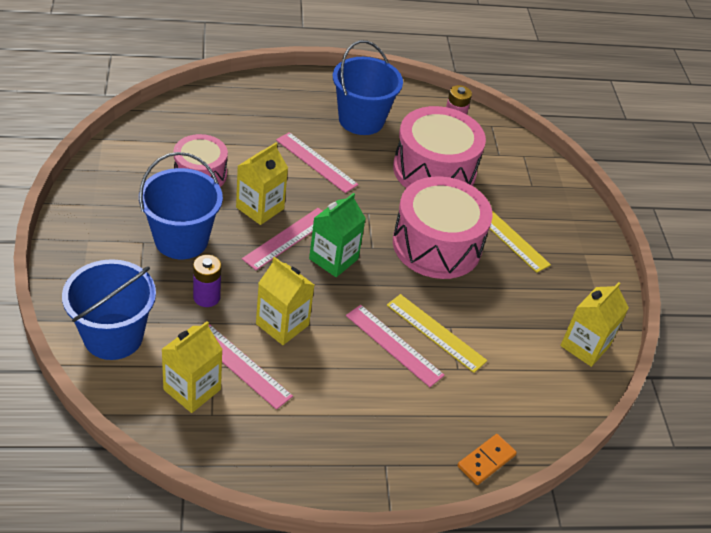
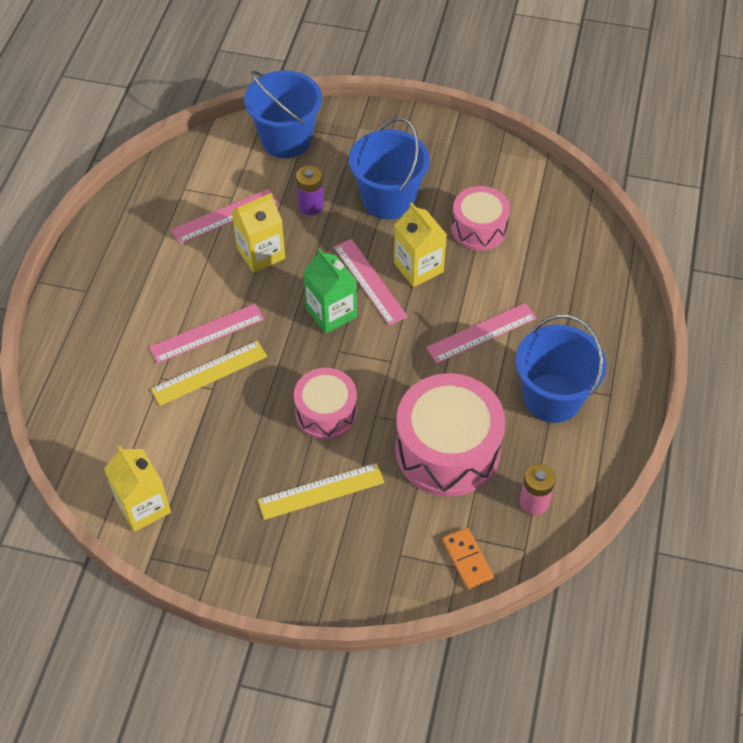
camera: 115 degrees right, 10 degrees up
yellow carton [161,321,223,413] -> none
pink drum [393,177,493,279] -> pink drum [294,368,357,440], size x0.60
orange domino [458,434,517,485] -> orange domino moved to [442,528,494,589]

